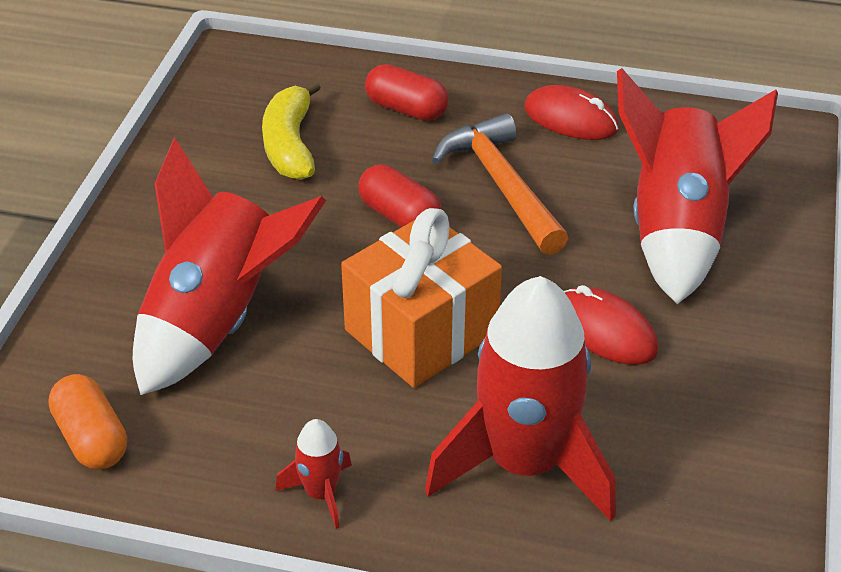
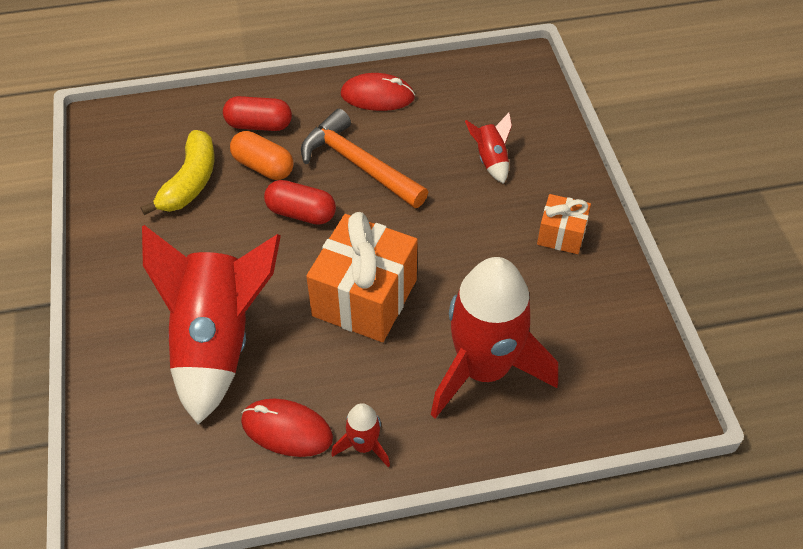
camera: 25 degrees left, 10 degrees up
orange capsule [48,374,127,469] -> orange capsule moved to [230,131,294,180]
yellow banana [262,80,321,180] -> yellow banana turned 135 degrees counterclockwise [141,130,215,215]
red mouse [564,285,658,365] -> red mouse moved to [241,398,333,457]
red rocket [617,68,778,304] -> red rocket [465,113,512,184], size x0.43
none -> orange gift [537,194,591,254]

